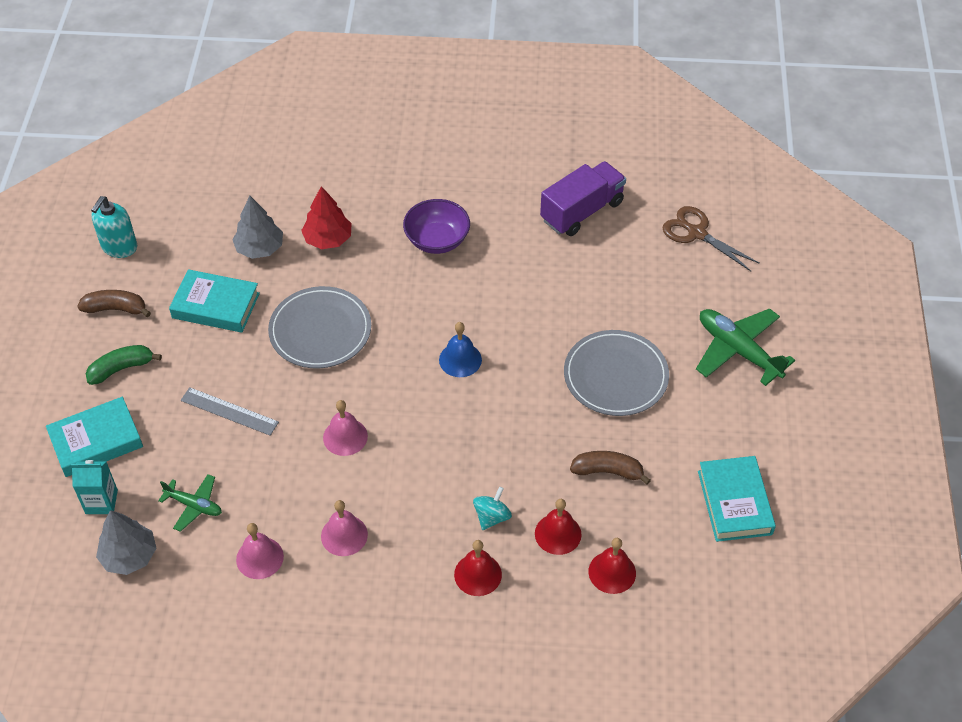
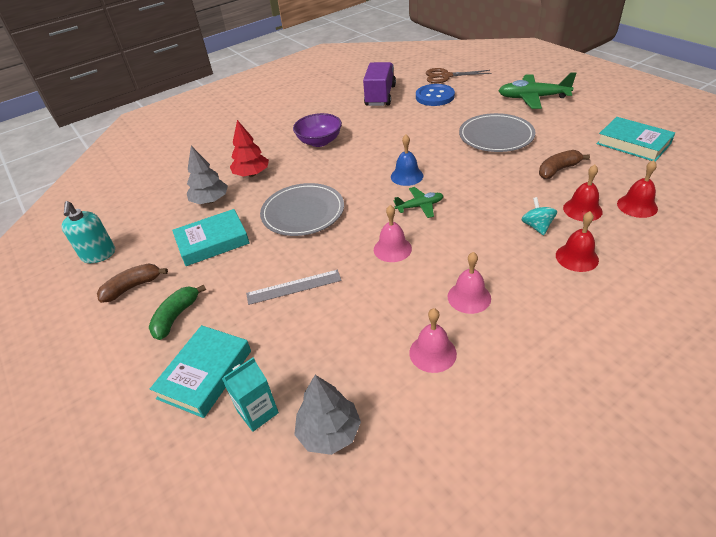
camera: 35 degrees left, 10 degrees down
green plane [158,474,222,532] -> green plane moved to [394,187,444,218]
none -> blue button [416,84,455,106]

